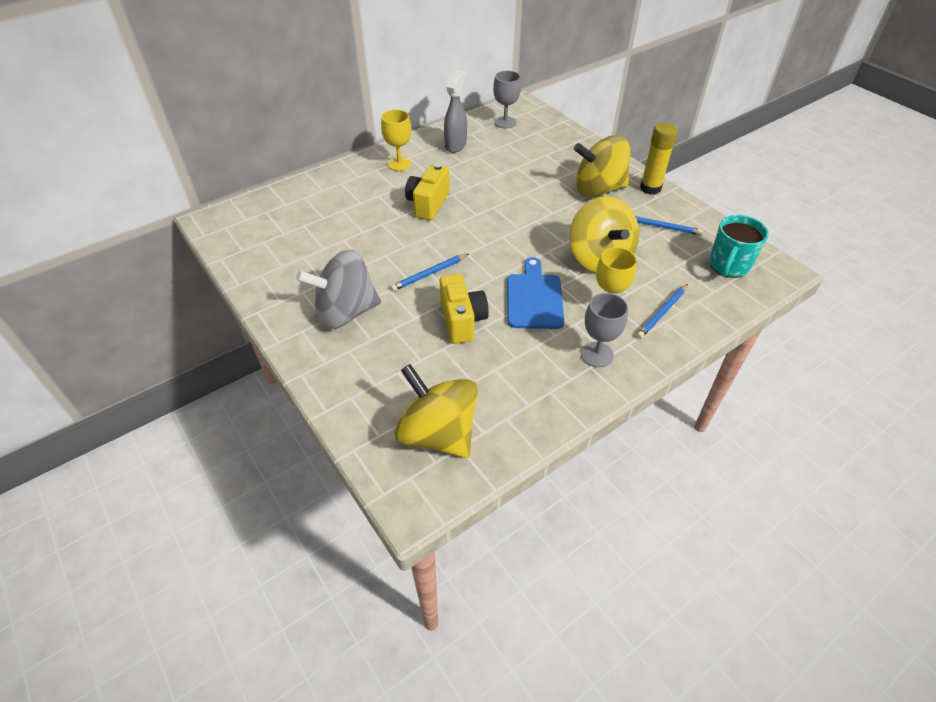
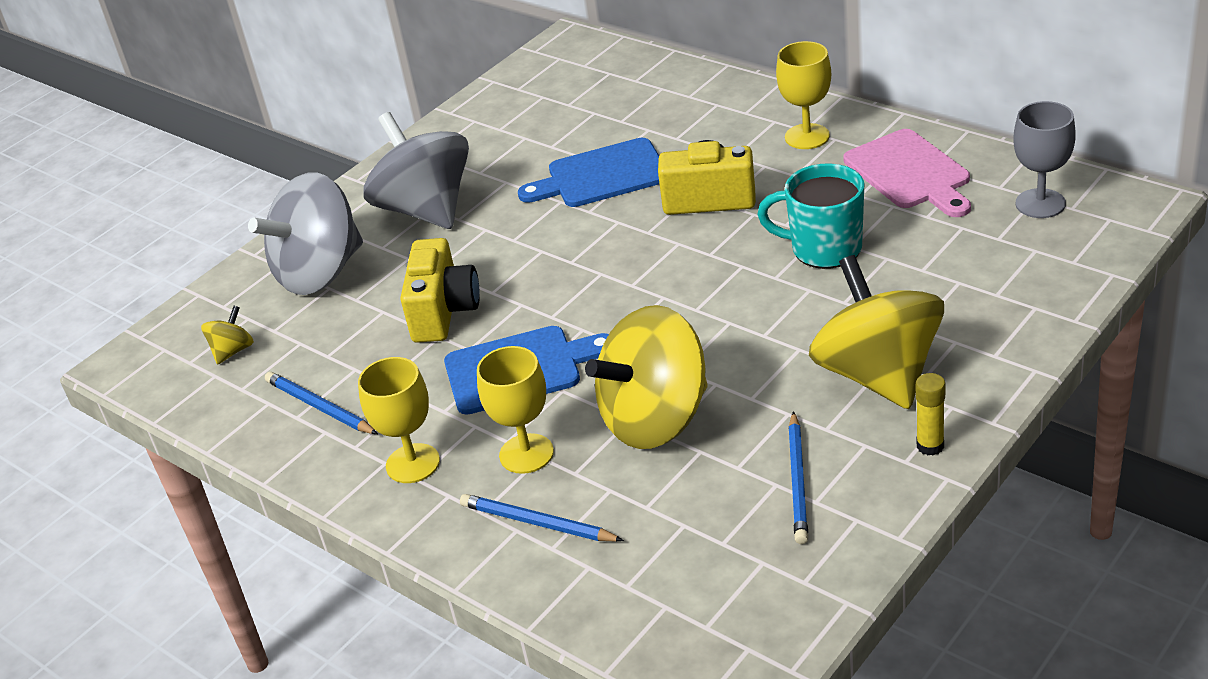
camera: 80 degrees right, 10 degrees down
blue pencil [391,254,469,291] -> blue pencil moved to [265,372,378,434]
yellow spinning top [394,364,478,458] -> yellow spinning top [201,306,254,365], size x0.42
yellow camera [440,274,489,344] -> yellow camera turned 60 degrees counterclockwise [400,238,480,343]
grey spray bottle [444,70,467,153] -> pink cutting board [843,129,971,217]
grey goblet [581,293,628,367] -> yellow goblet [358,357,440,483]
yellow glue stick [640,122,678,195] -> yellow glue stick [916,373,946,456], size x0.57
turquoise mug [709,215,769,278] -> turquoise mug moved to [757,164,864,269]
none -> grey spinning top [248,172,363,295]
none -> blue cutting board [518,138,659,207]

